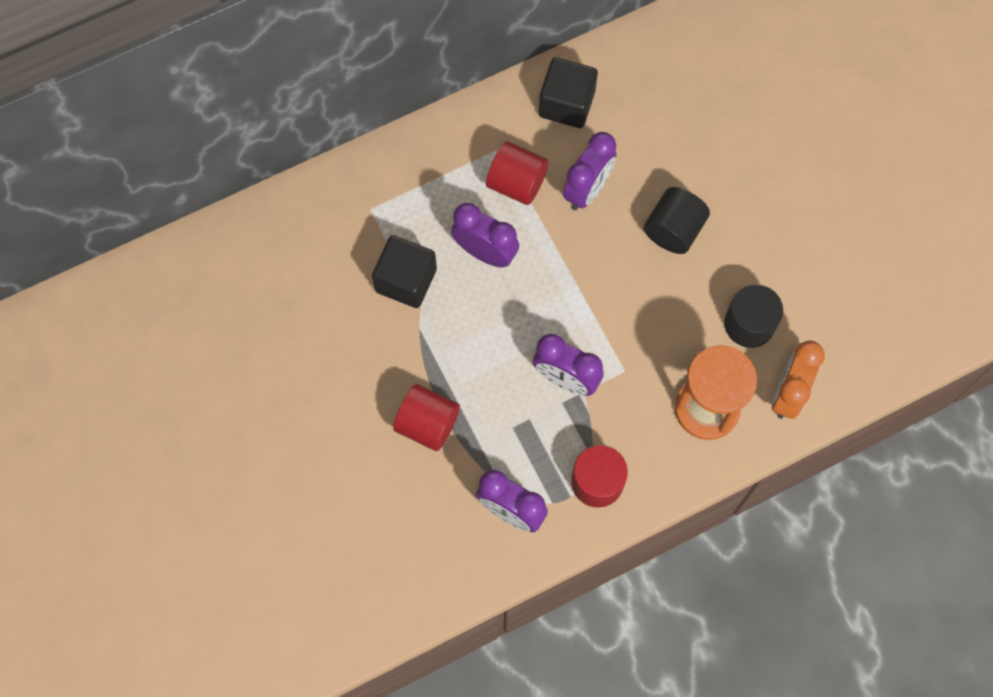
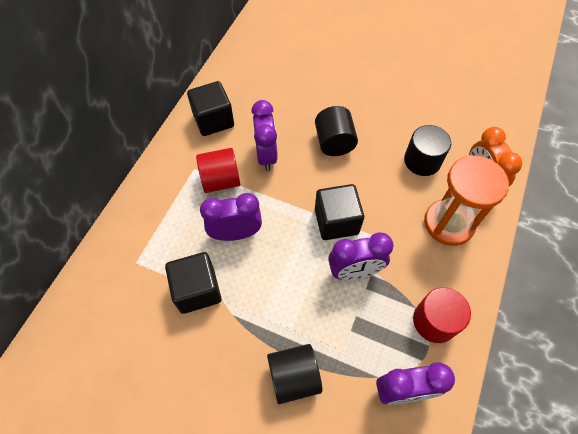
camera: 40 degrees left, 10 degrees down
red cylinder [393,384,460,451] -> black cylinder [267,344,322,404]
none -> black cube [315,184,364,240]

